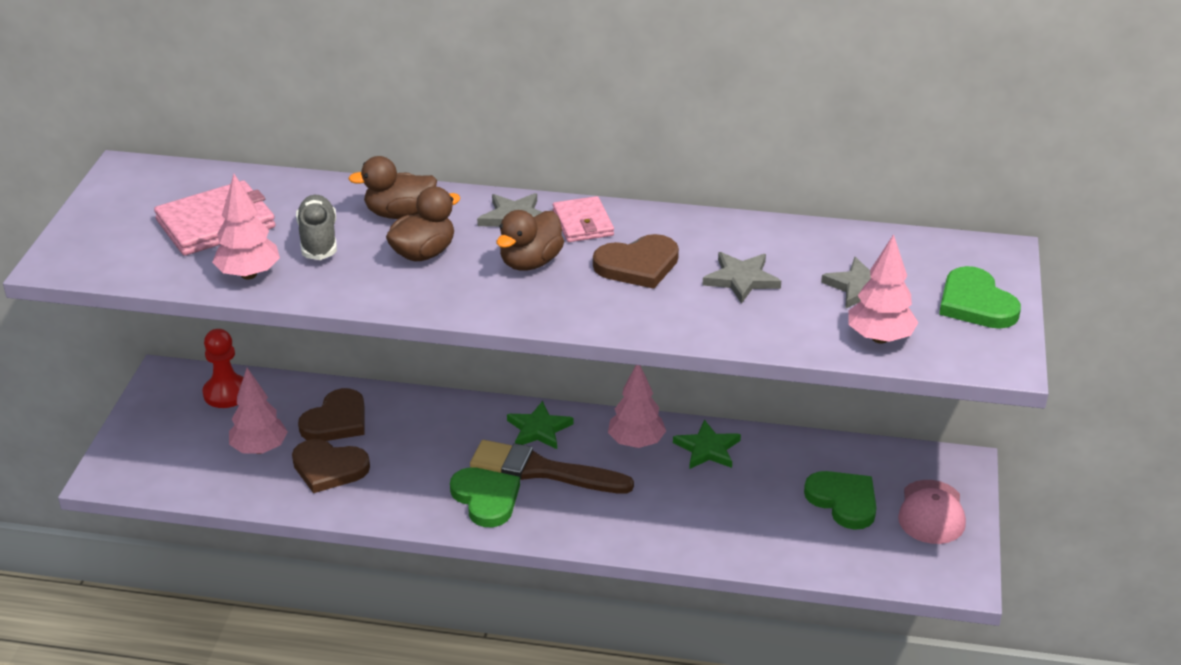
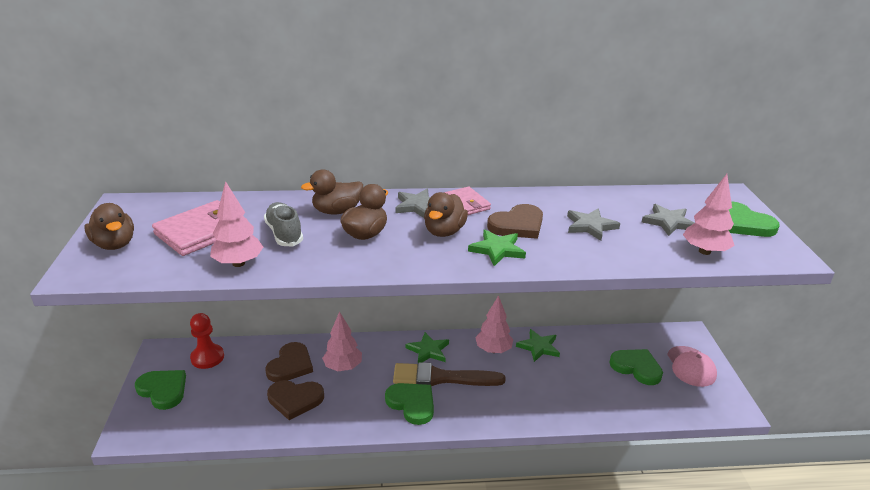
camera: 15 degrees left, 5 degrees down
pink tree [229,368,288,454] -> pink tree moved to [322,311,362,371]
none -> brown duck [84,203,134,250]
none -> green heart [135,370,186,410]
none -> green star [468,230,526,266]

